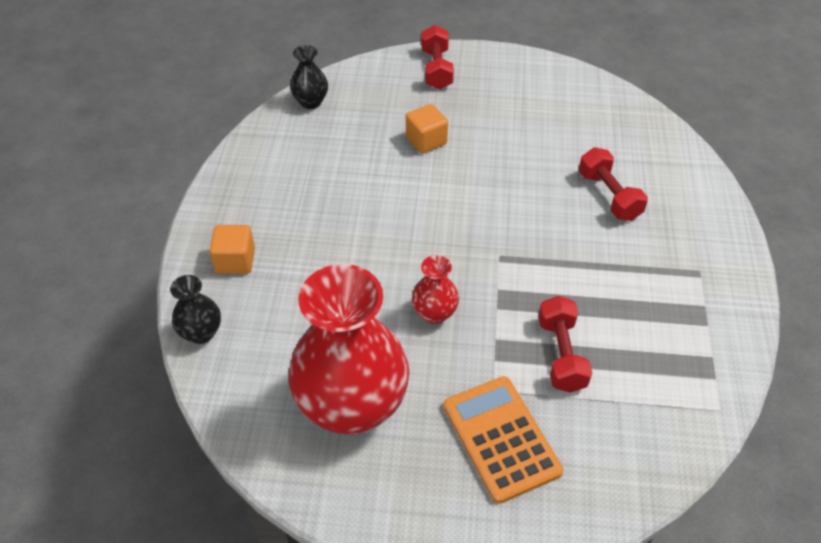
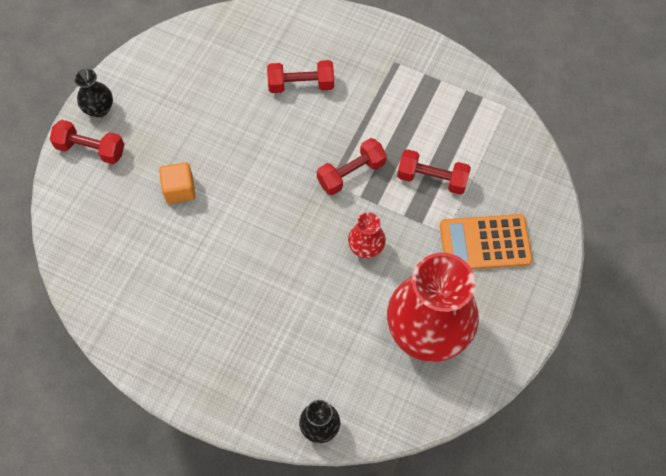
camera: 70 degrees left, 15 degrees up
orange cube [209,225,255,274] -> none
black vase [290,45,328,109] -> black vase moved to [74,69,113,118]
none -> red dumbbell [317,138,387,195]

